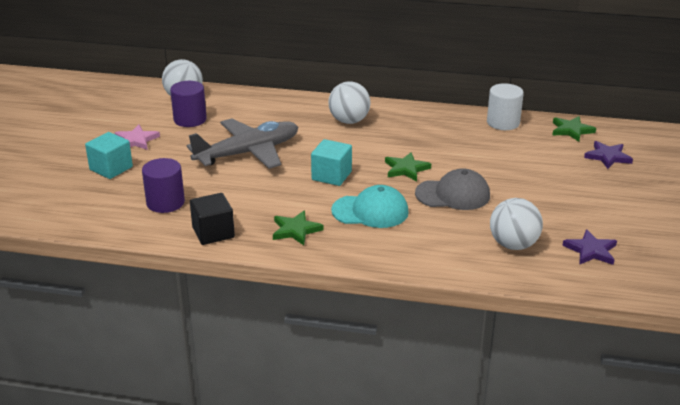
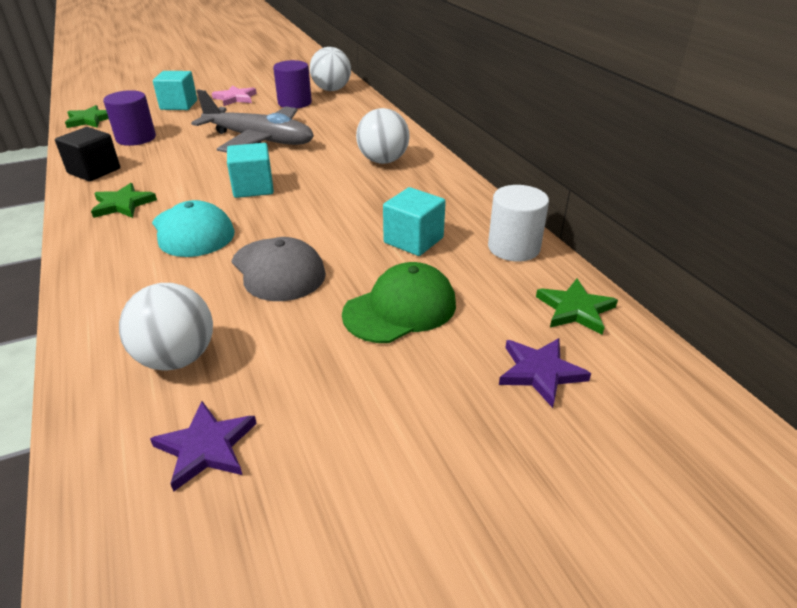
camera: 55 degrees right, 5 degrees up
green star [385,152,431,181] -> green star moved to [65,105,109,128]
none -> green cap [342,262,456,343]
none -> turquoise cube [383,187,446,256]

